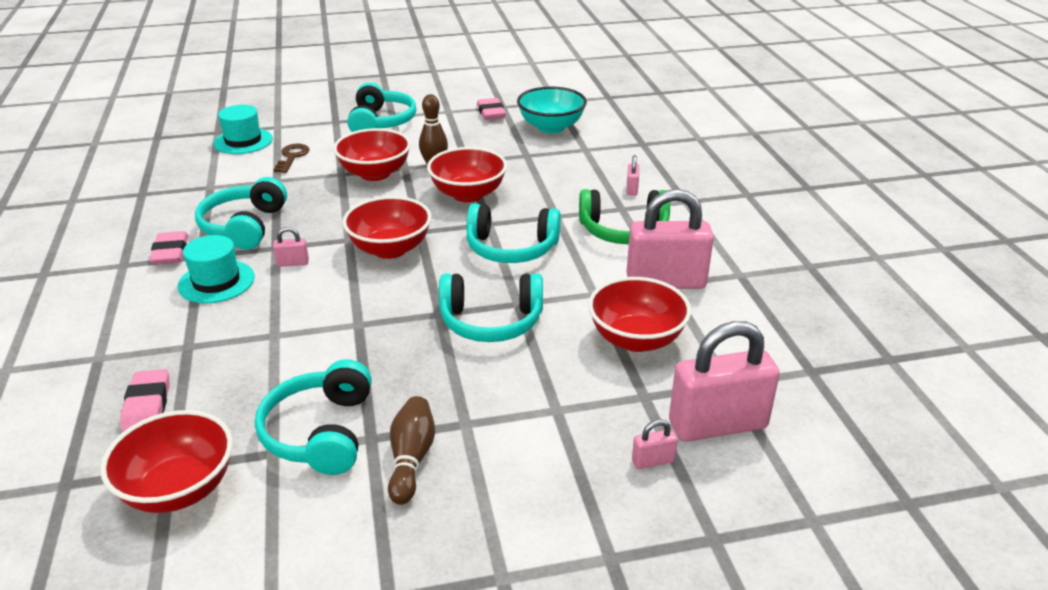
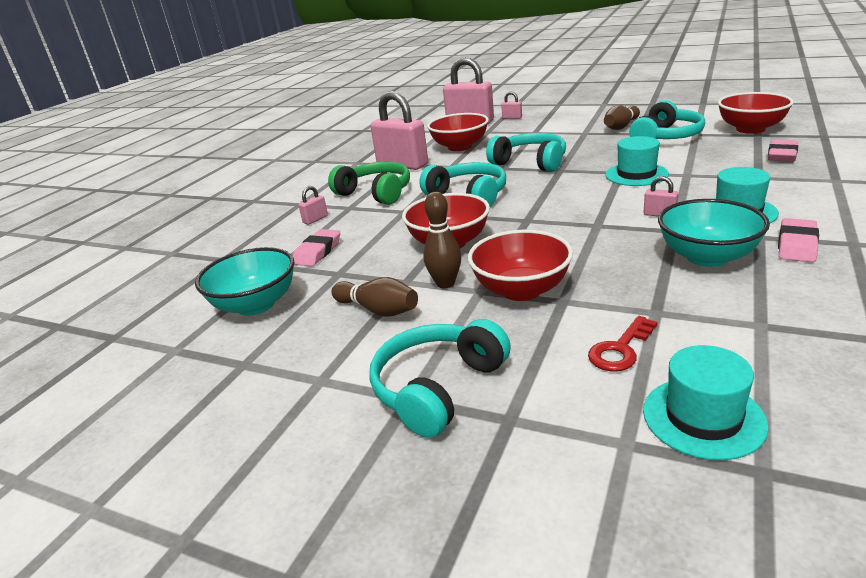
camera: 140 degrees left, 5 degrees down
turquoise headphones [195,177,287,250] -> turquoise bowl [658,199,770,267]
brown key [274,144,310,173] -> red key [588,316,658,371]
red bowl [342,196,432,259] -> none
pink eraser [477,98,506,120] -> pink eraser moved to [293,229,340,266]
none -> brown bowling pin [331,277,418,317]
none -> turquoise hat [605,136,669,186]

